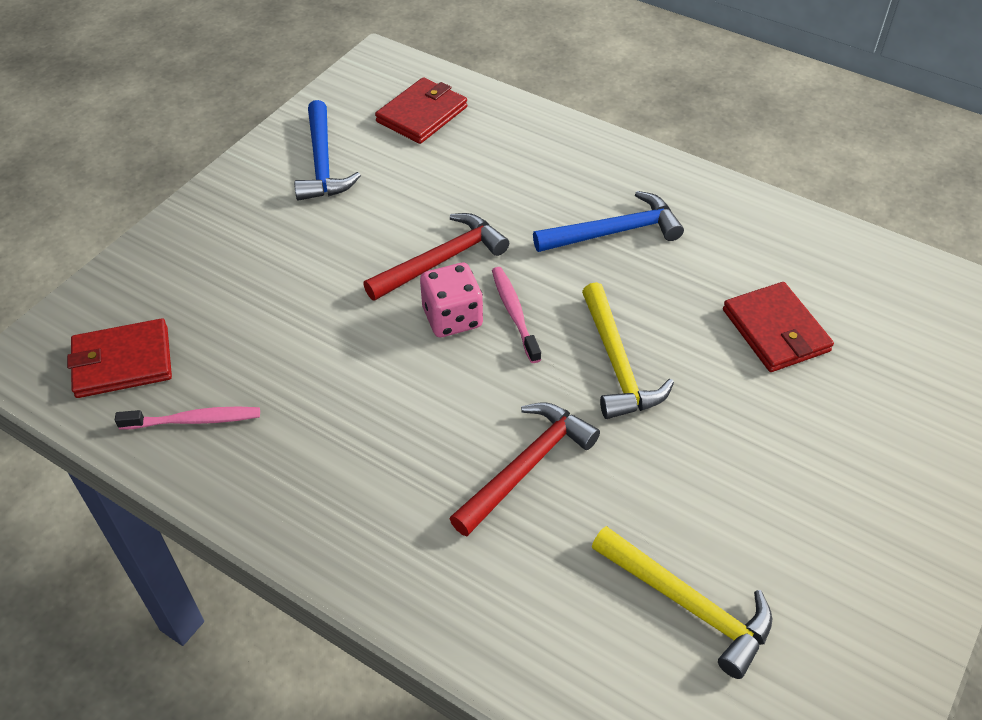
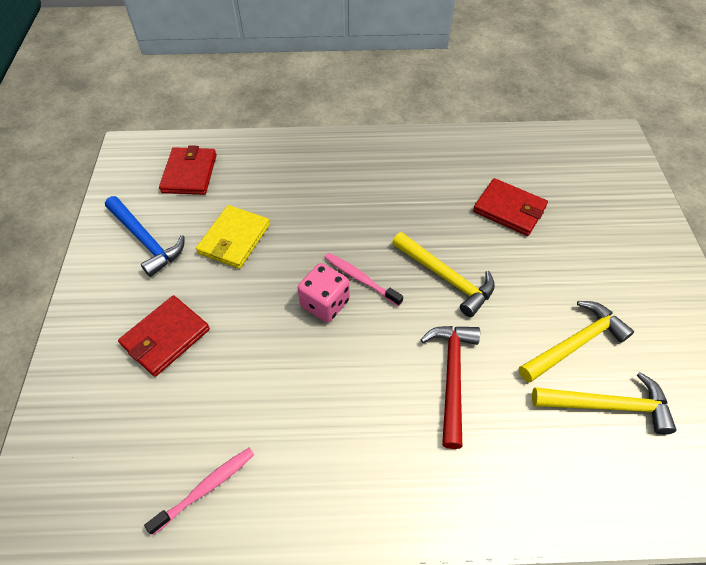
camera: 35 degrees left, 5 degrees up
red wallet [67,318,172,398] -> red wallet moved to [118,295,210,377]
red hammer [363,213,509,301] -> none
blue hammer [533,191,684,252] -> none
none -> yellow wallet [196,205,270,269]
none -> yellow hammer [519,301,634,382]

